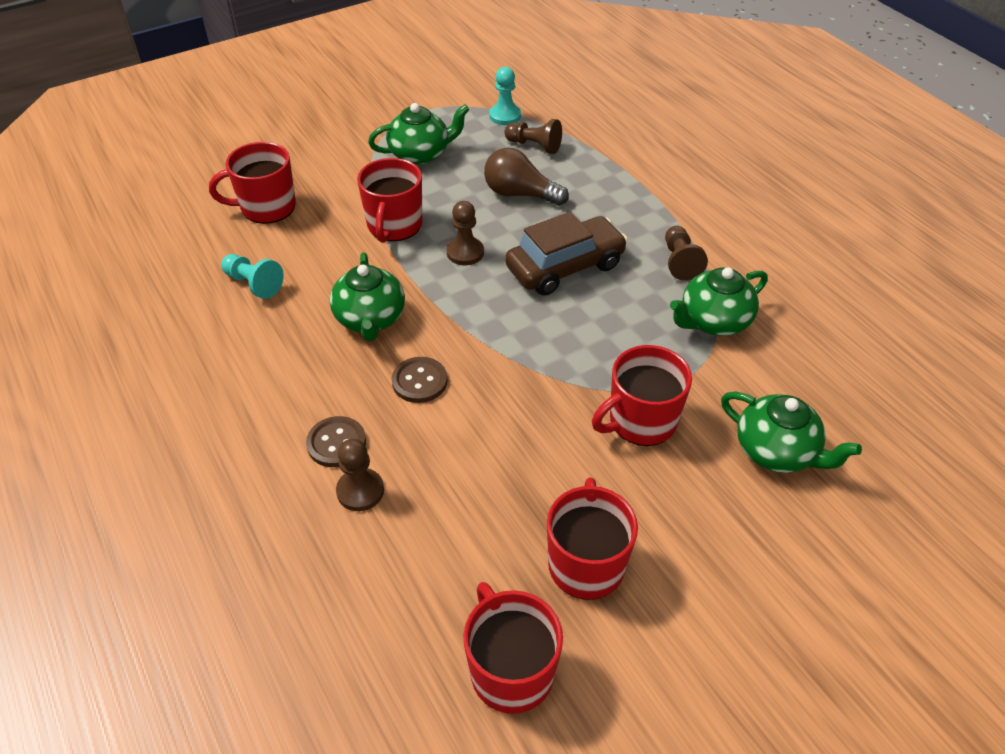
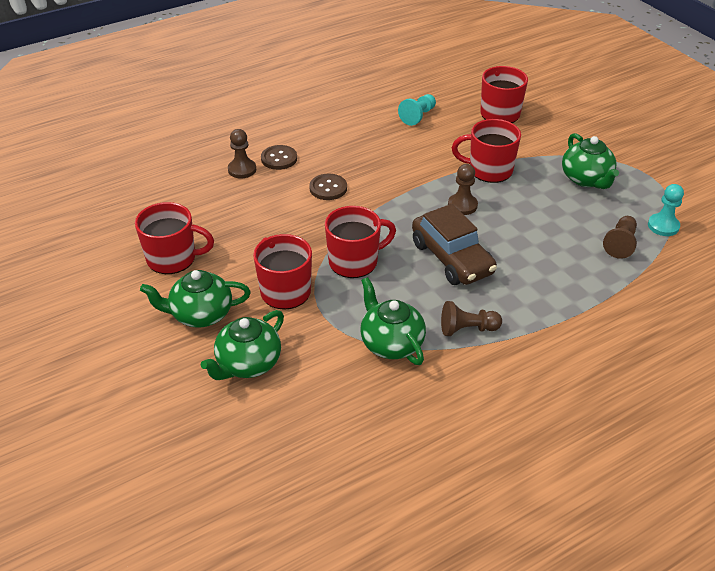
camera: 90 degrees right, 5 degrees down
green teapot [330,252,405,341] -> green teapot moved to [140,270,251,327]
red mug [463,582,563,714] -> red mug moved to [325,206,396,278]
brown light bulb [484,148,569,206] -> none

